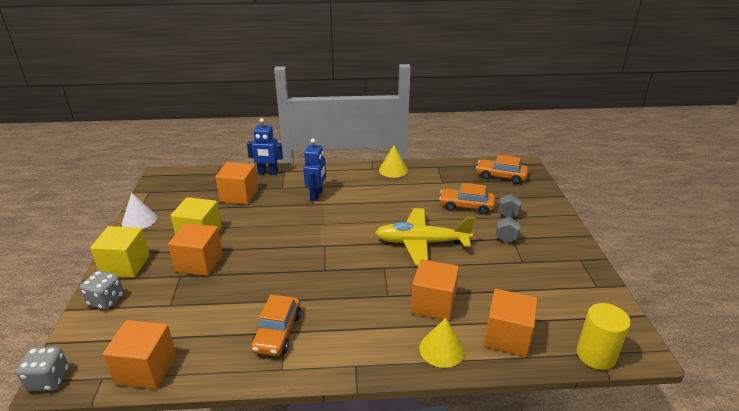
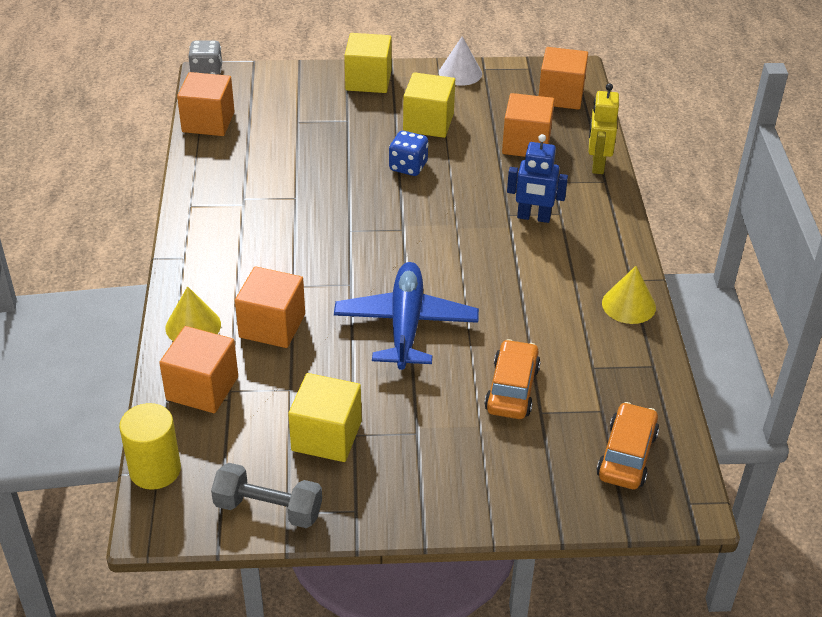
camera: 90 degrees right, 10 degrees up
grey dice [80,270,124,310] -> none
orange cube [168,223,223,276] -> orange cube moved to [539,47,588,110]
blue robot [247,118,283,175] -> yellow robot [589,83,619,174]
orange car [251,295,301,356] -> none
yellow plane [375,208,475,266] -> blue plane [334,262,479,370]
grey dumbbell [496,194,522,242] -> grey dumbbell moved to [211,463,322,528]
none -> yellow cube [288,373,361,462]
none -> blue dice [389,131,428,176]

